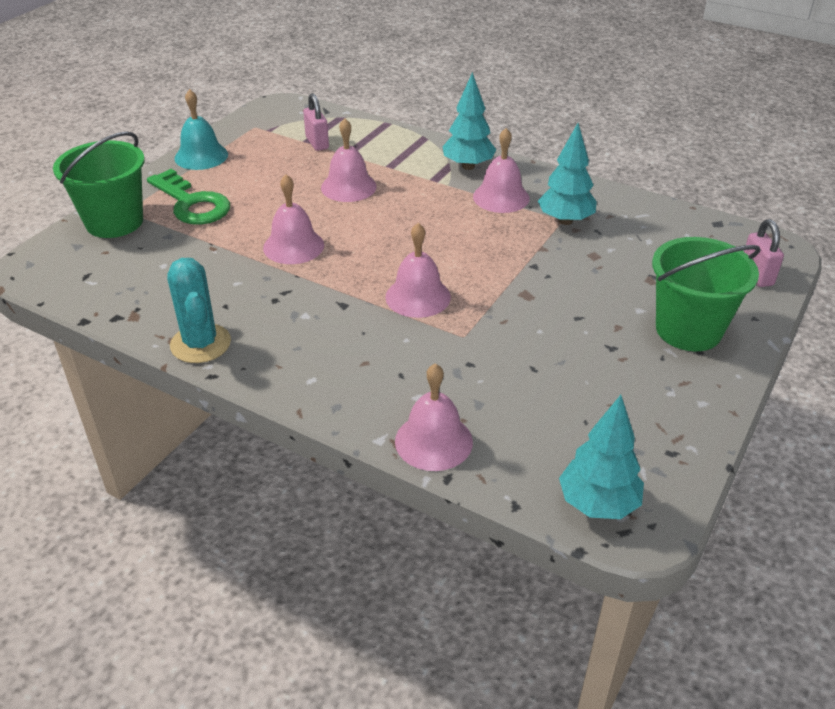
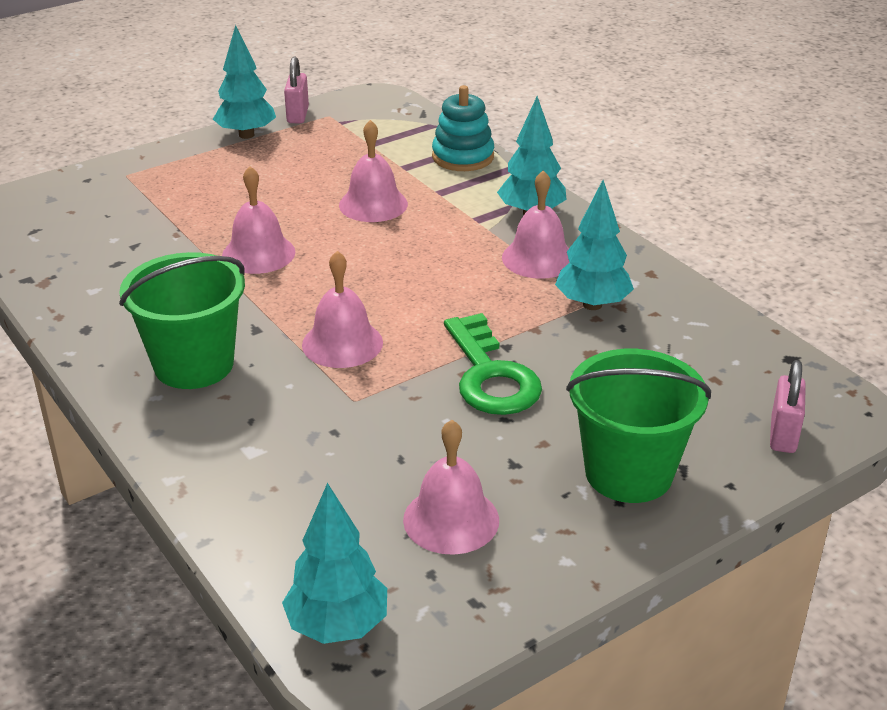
camera: 25 degrees right, 5 degrees down
green bucket [53,131,145,238] -> green bucket moved to [119,252,245,389]
green key [147,169,230,224] -> green key moved to [444,313,542,415]
turquoise cactus [167,258,231,363] -> none
turquoise bell [174,89,228,170] -> turquoise tree [213,25,276,139]
pink padlock [303,93,329,151] -> pink padlock moved to [284,57,309,123]
pink bell [395,364,473,471] -> pink bell moved to [403,420,499,555]
none -> turquoise stacking toy [432,85,494,171]

